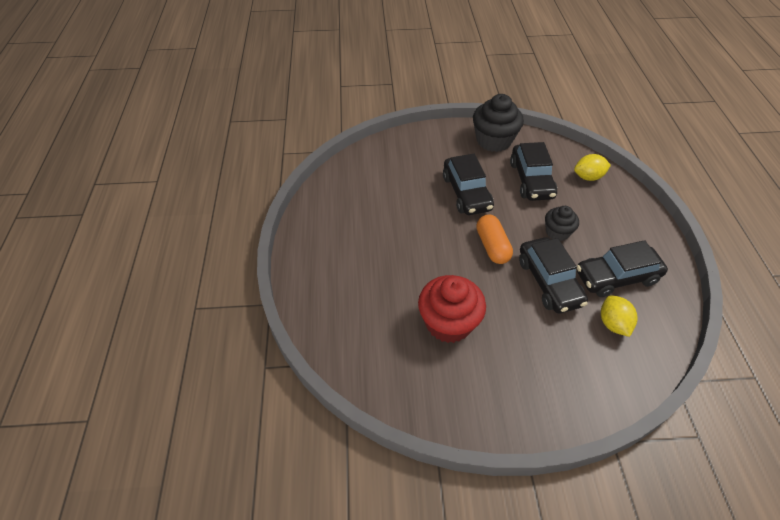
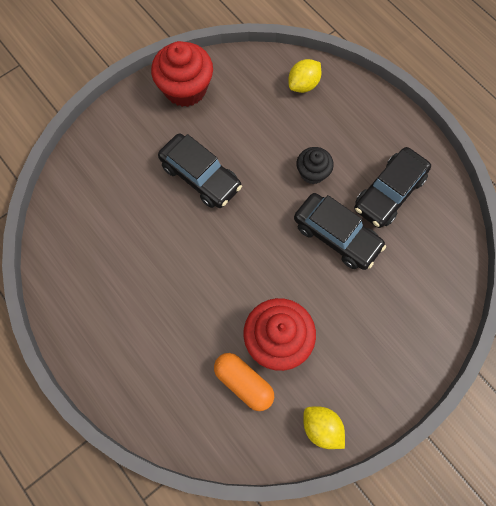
camera: 35 degrees left, 20 degrees up
black cupcake [473,94,524,152] -> red cupcake [151,41,213,107]
orange capsule [476,215,513,264] -> orange capsule moved to [214,353,274,411]
black car [510,142,557,201] -> none
yellow lemon [601,295,638,337] -> yellow lemon moved to [303,406,345,449]

